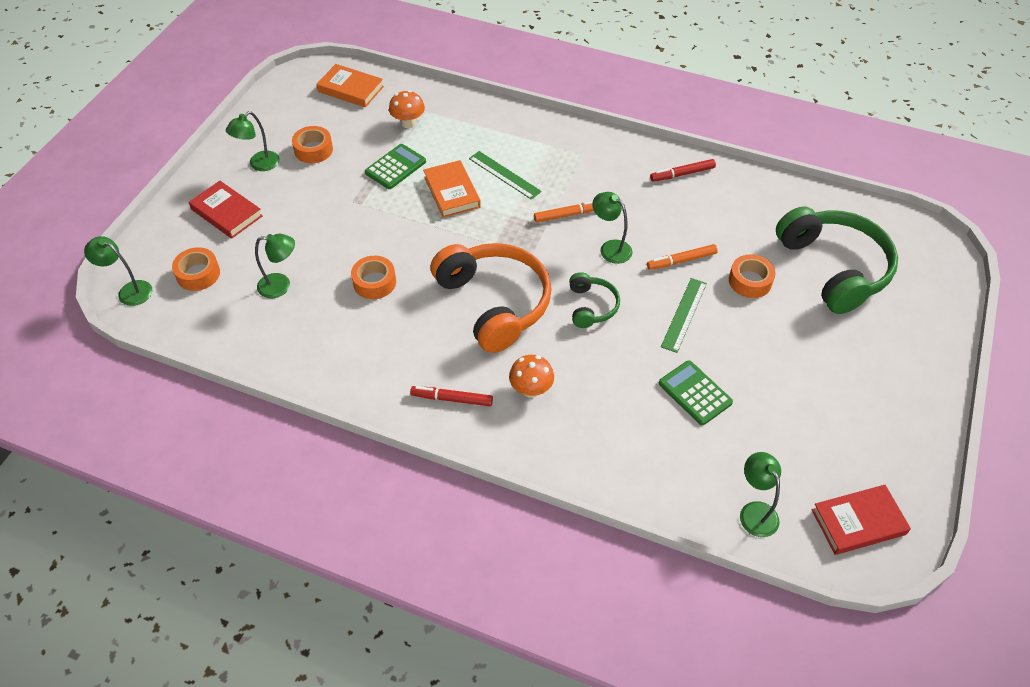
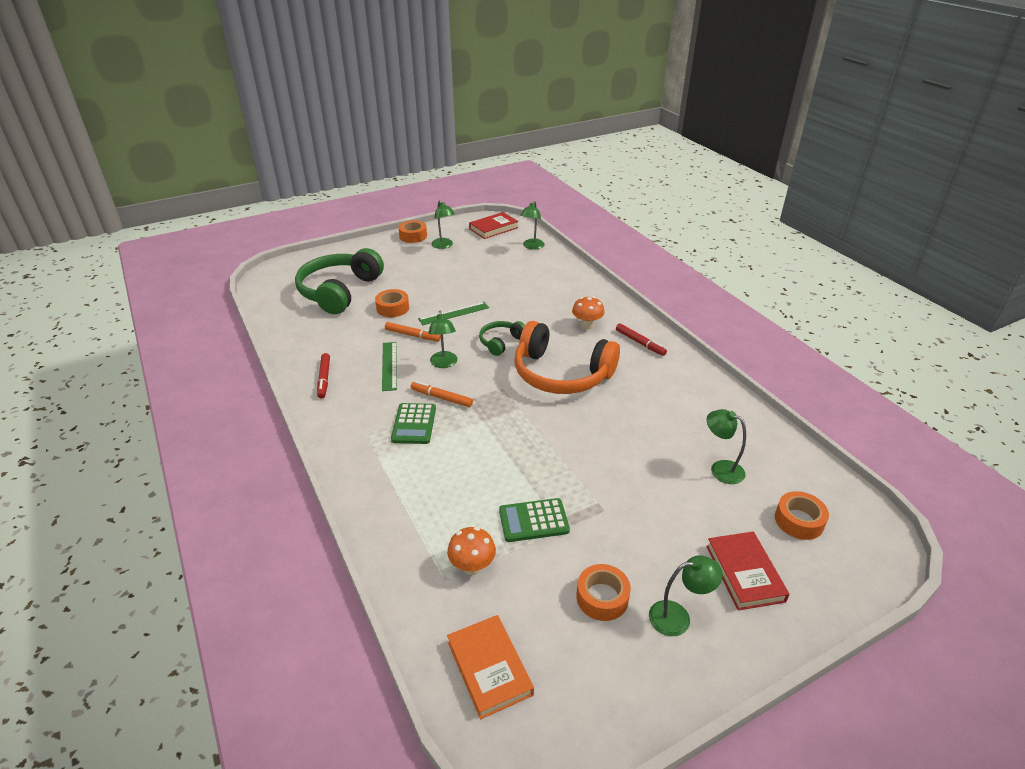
camera: 140 degrees left, 15 degrees down
green lamp [84,236,152,306] -> green lamp moved to [431,200,455,249]
orange tape [351,256,396,299] -> orange tape moved to [398,220,427,243]
orange book [423,160,481,218] -> none
orange headphones [430,243,552,353] -> orange headphones turned 75 degrees counterclockwise [514,321,620,394]
green ruler [469,151,542,200] -> green ruler moved to [382,342,397,391]
red marker [650,159,716,182] -> red marker turned 60 degrees clockwise [317,353,330,399]
green calculator [659,360,733,425] -> green calculator moved to [391,403,436,444]
red book [812,485,911,555] -> red book turned 60 degrees counterclockwise [469,212,519,239]

